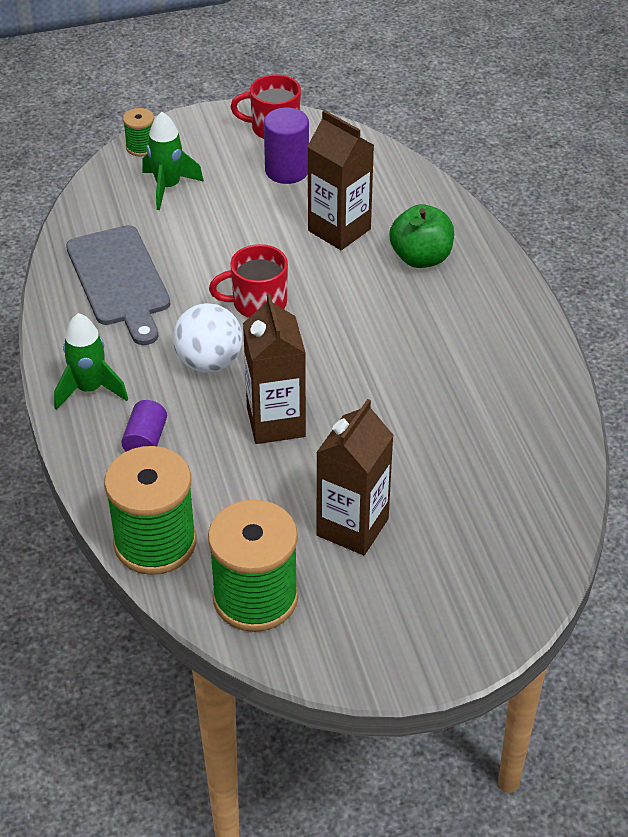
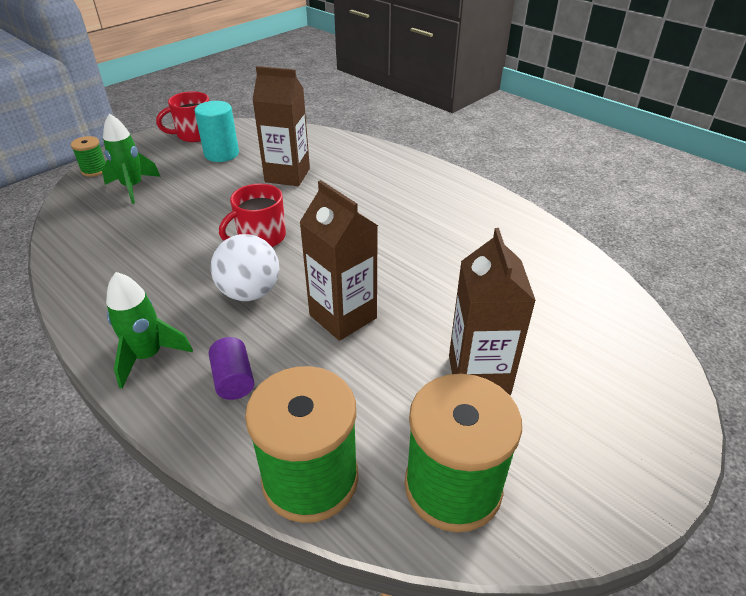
camera: 30 degrees left, 5 degrees down
grey cutting board [66,225,170,345] -> none
purple cylinder [264,107,309,184] -> turquoise cylinder [194,101,239,162]
green apple [389,204,454,268] -> none

